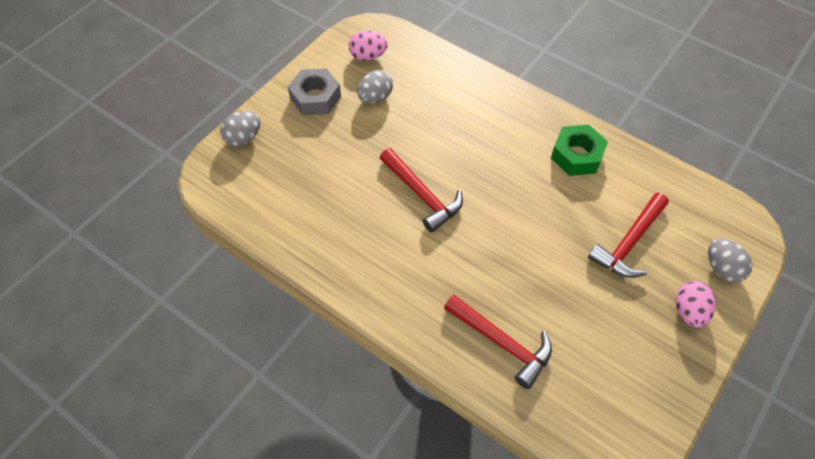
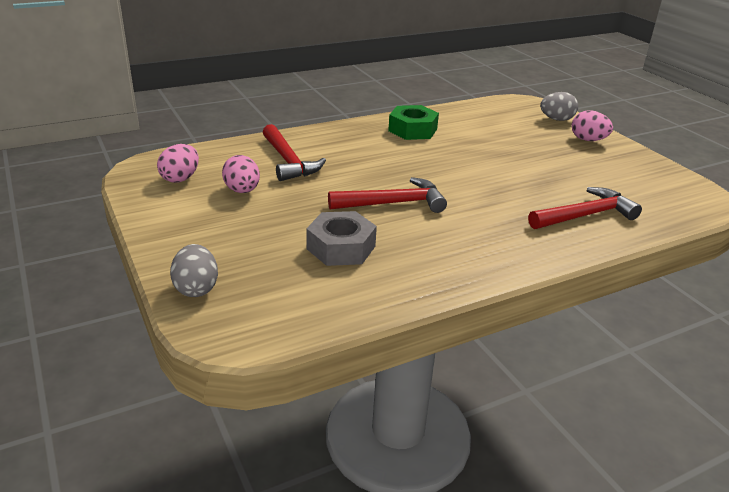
camera: 65 degrees left, 25 degrees down
grey nut [288,68,341,115] -> grey nut moved to [306,211,377,266]
grey egg [357,70,393,104] -> pink egg [222,155,260,193]
red hammer [588,193,669,278] -> red hammer moved to [263,124,326,181]

